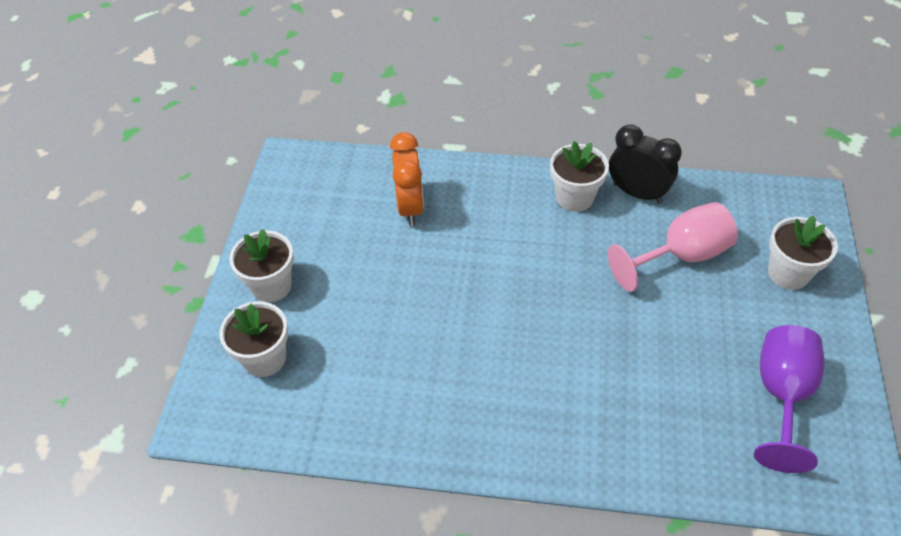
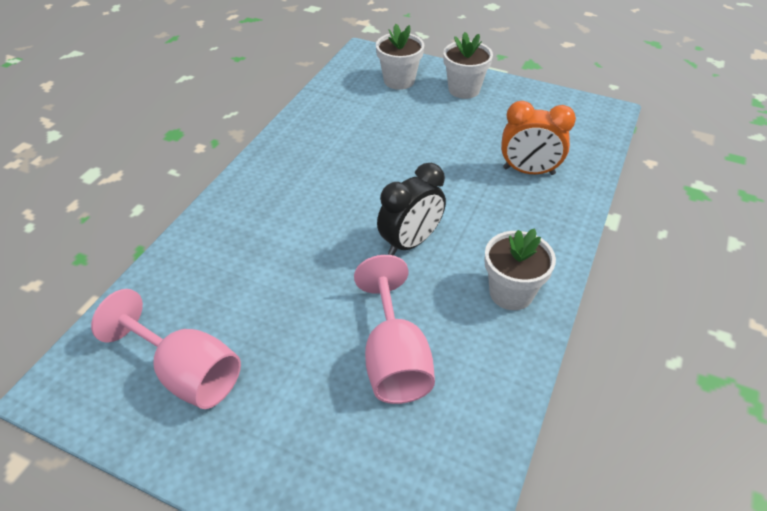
camera: 105 degrees right, 5 degrees down
black clock [609,125,682,203] -> black clock moved to [377,163,446,256]
purple goblet [754,325,825,473] -> pink goblet [91,289,241,409]
white flower pot [768,215,838,290] -> none

